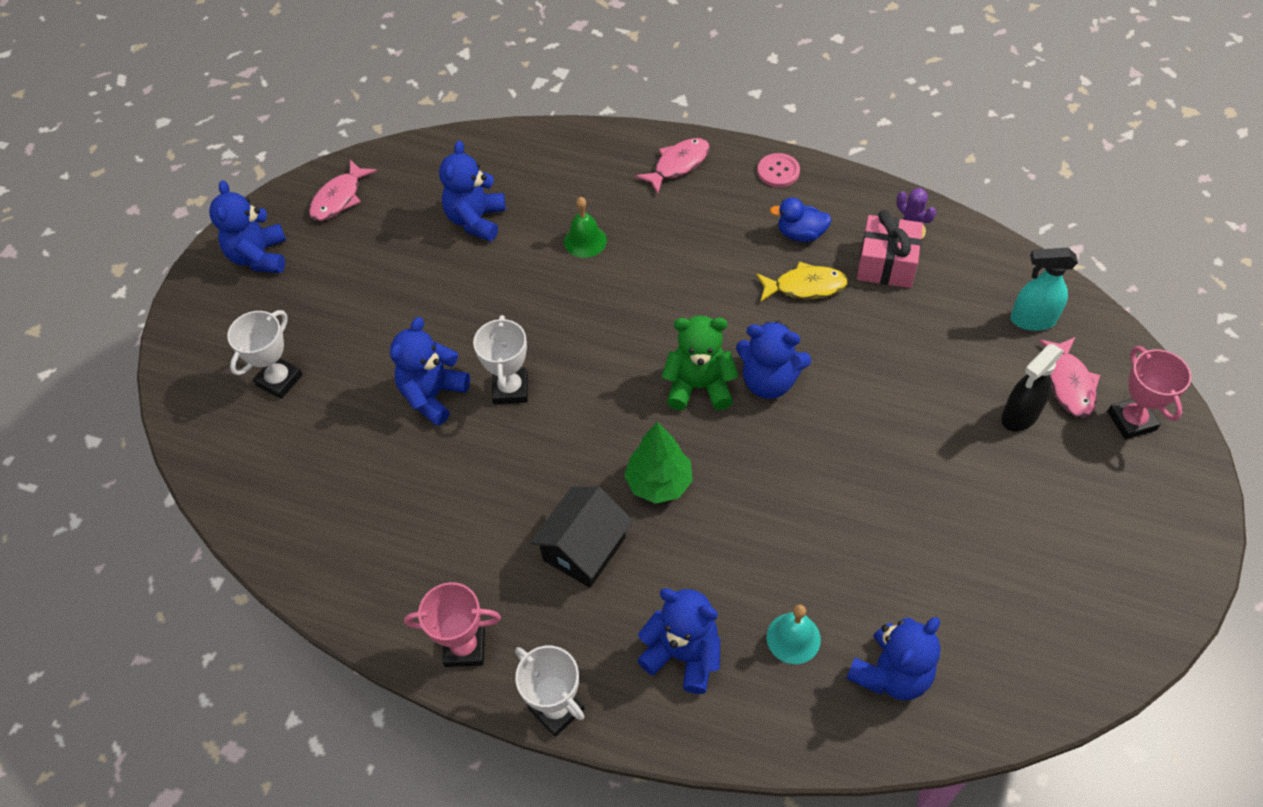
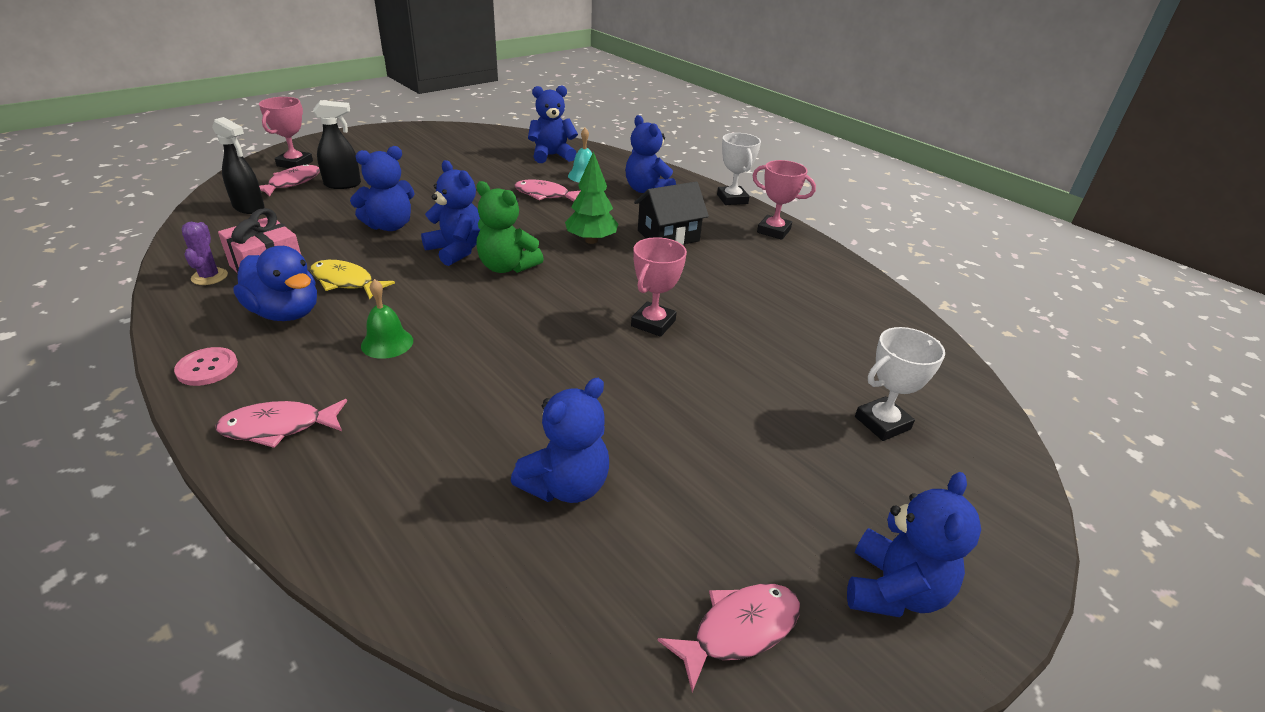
camera: 155 degrees left, 20 degrees down
blue teddy bear [390,317,470,426] -> blue teddy bear moved to [350,146,415,231]
white trophy [473,315,528,404] -> pink trophy [631,237,687,337]
green bell [564,197,607,258] -> green bell moved to [361,279,413,359]
blue duck [770,198,832,242] -> blue duck [233,246,317,321], size x1.57
turquoise spray bottle [1010,248,1078,331] -> black spray bottle [212,117,265,214]
none -> pink fish [514,179,580,202]

